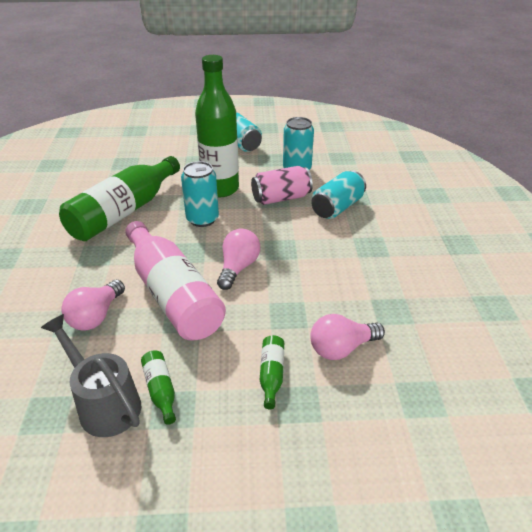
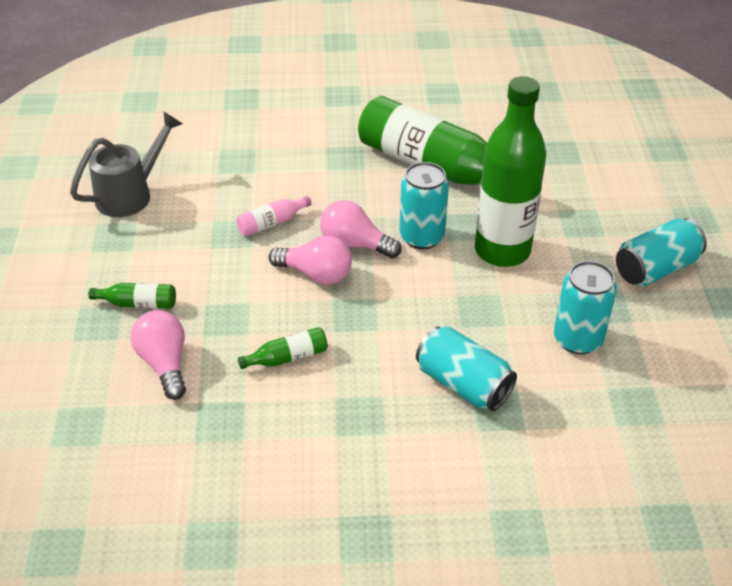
camera: 90 degrees right, 5 degrees up
pink light bulb [61,280,125,331] -> pink light bulb moved to [320,200,402,258]
pink bottle [125,221,226,341] -> pink bottle [236,196,311,236], size x0.41
green bottle [141,350,176,425] -> green bottle moved to [238,327,328,369]
pink can [251,166,313,205] -> none

